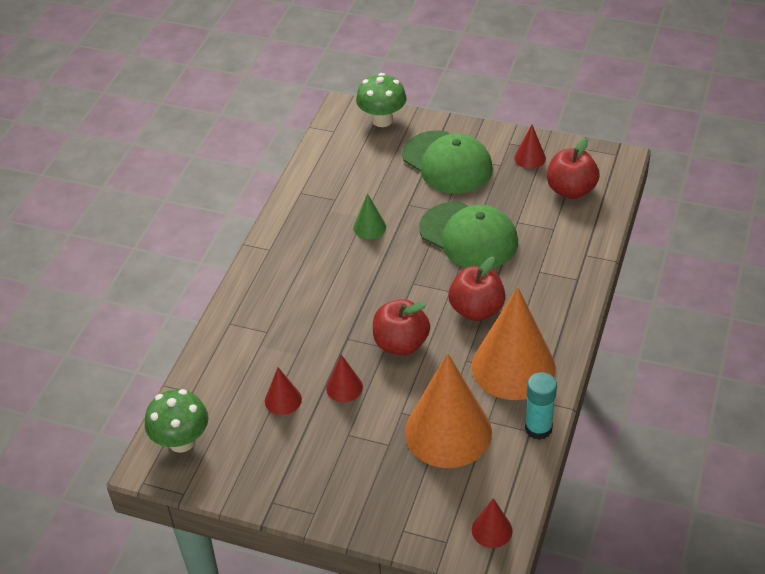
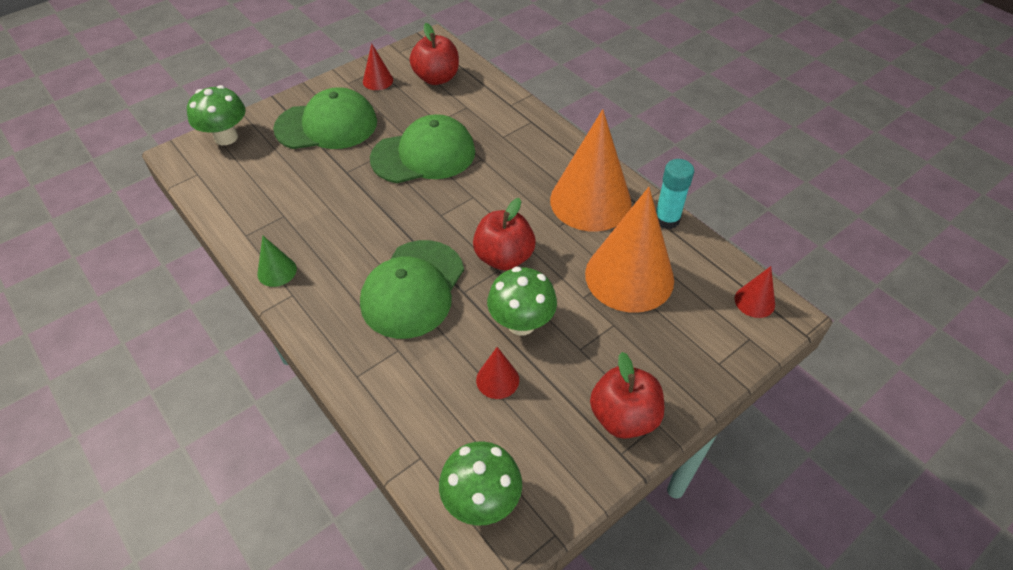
camera: 60 degrees left, 5 degrees up
red cone [326,355,363,402] -> green mushroom [487,267,557,336]
green cone [353,194,386,239] -> green cone moved to [257,235,297,287]
red apple [448,257,506,321] -> red apple moved to [590,352,664,439]
none -> green cap [360,240,464,339]

